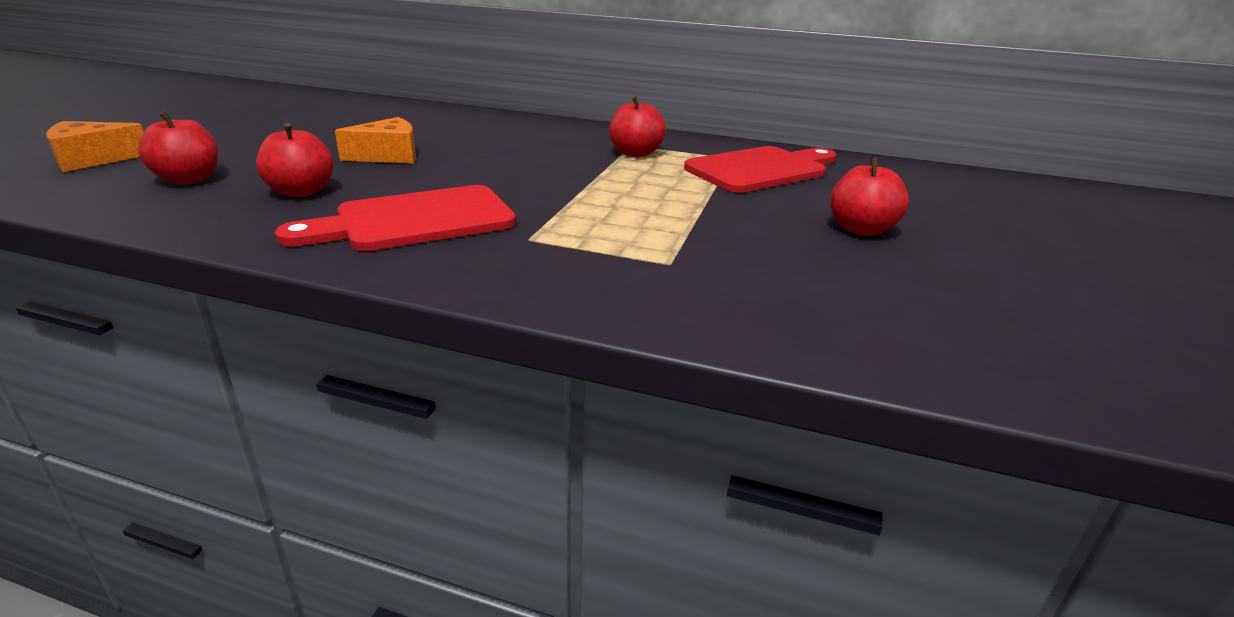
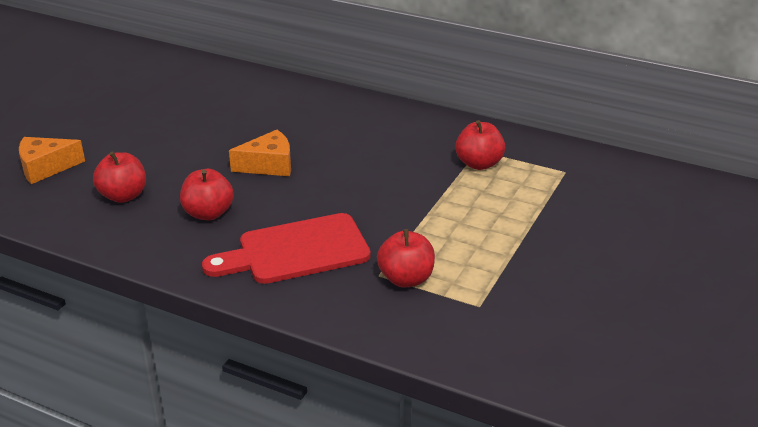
camera: 10 degrees right, 5 degrees up
red cutting board [684,146,837,193] -> none
red apple [830,157,909,236] -> red apple moved to [377,229,435,287]

